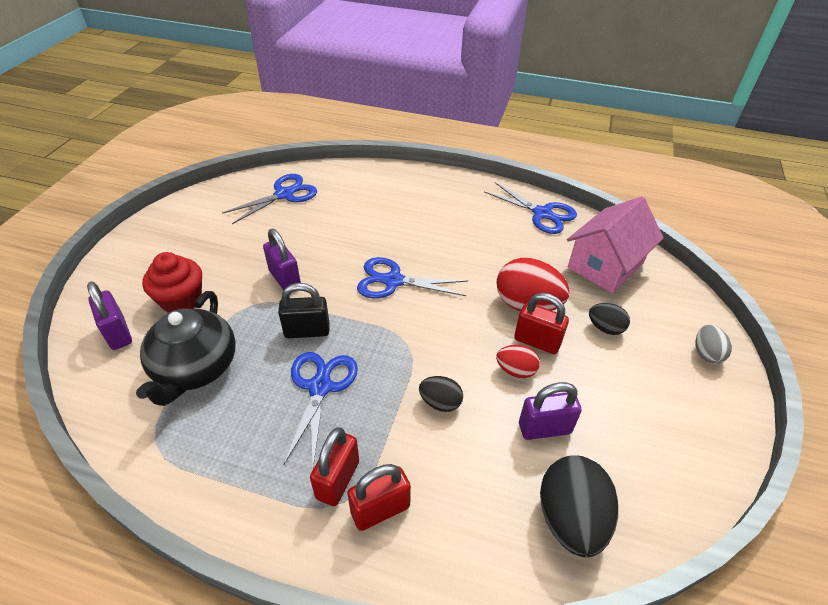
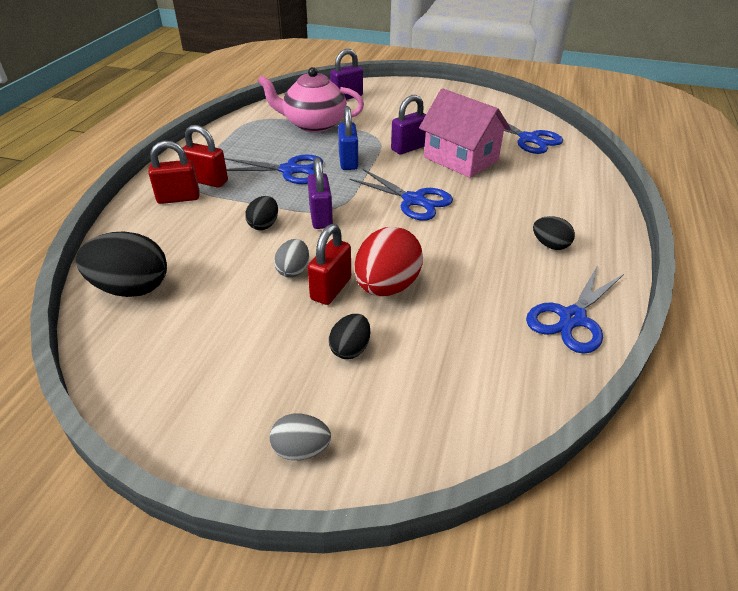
camera: 90 degrees right, 5 degrees down
black teapot [136,291,236,406] -> pink teapot [257,67,364,132]
red cupcake [142,252,202,313] -> none
black padlock [278,283,330,338] -> blue padlock [338,106,358,170]
red padlock [347,464,411,531] -> red padlock turned 75 degrees counterclockwise [148,141,199,204]
blue scissors [357,257,468,299] -> blue scissors turned 120 degrees clockwise [349,169,453,220]
red egg [496,345,540,378] -> grey egg [274,239,309,278]
purple padlock [519,382,582,440] -> purple padlock moved to [308,157,333,229]
pink house [567,197,664,293] -> pink house moved to [419,88,511,178]
none -> black egg [533,216,575,250]

